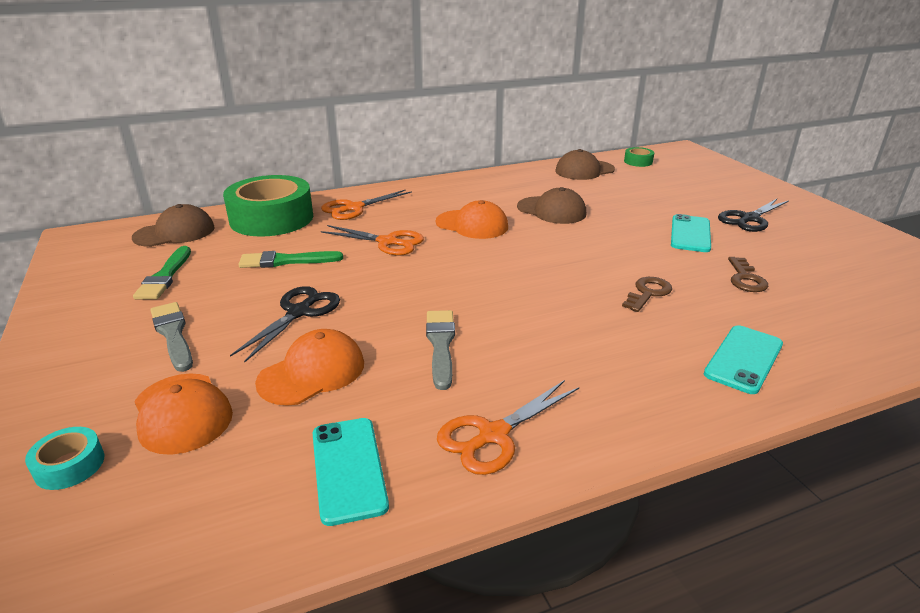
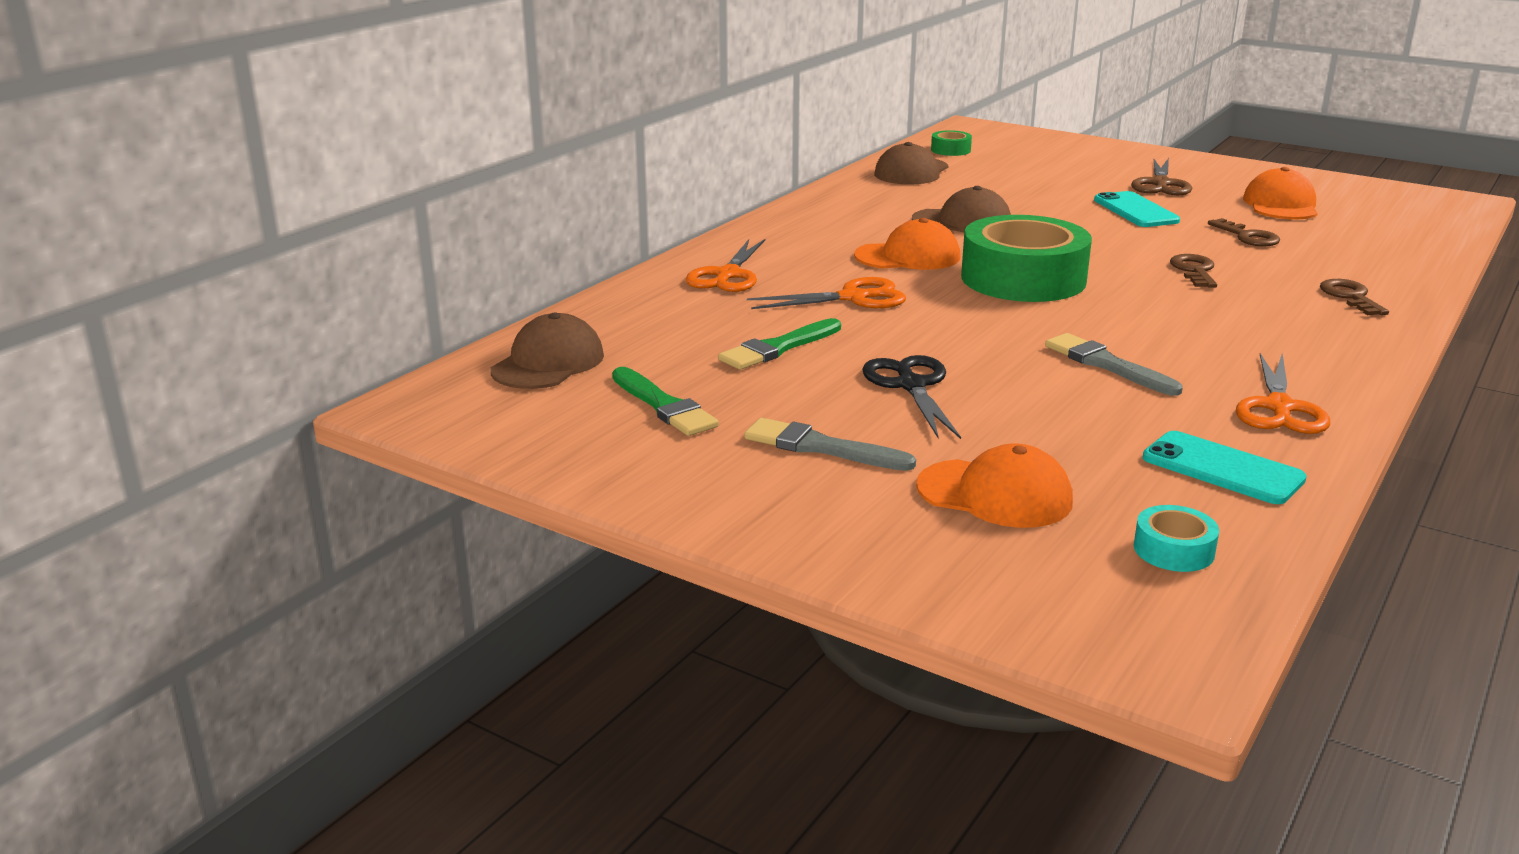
camera: 35 degrees left, 5 degrees down
turquoise tape [25,427,104,490] -> turquoise tape moved to [1134,505,1219,572]
green tape [223,175,313,237] -> green tape moved to [961,215,1092,302]
orange cap [255,329,364,406] -> orange cap moved to [1243,167,1318,219]
turquoise phone [704,325,783,394] -> brown key [1320,279,1389,315]
black scissors [718,199,789,232] -> brown scissors [1131,158,1192,195]

